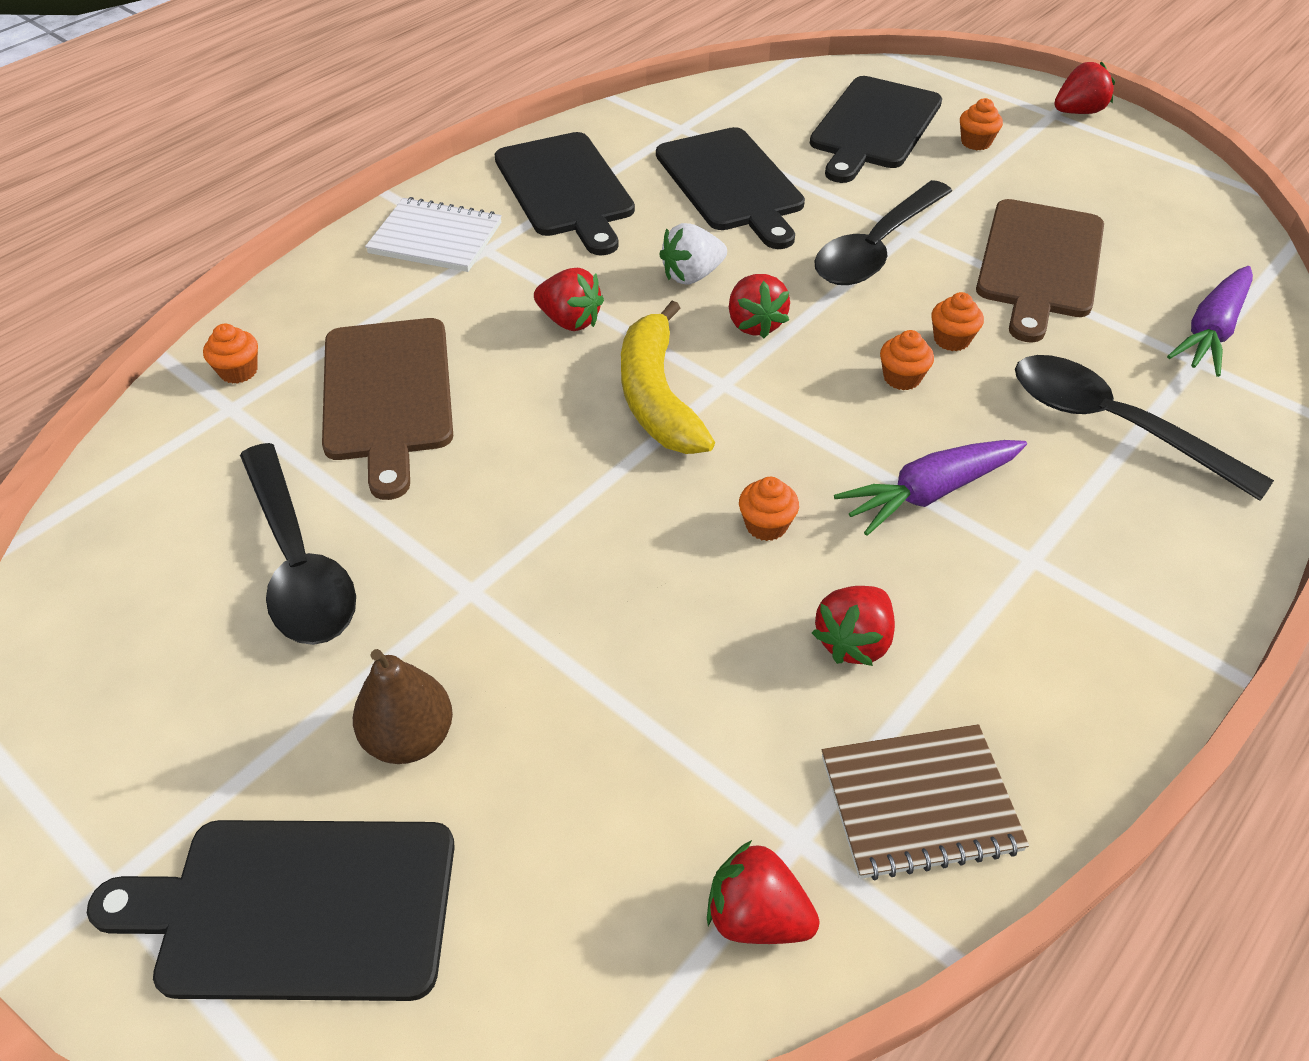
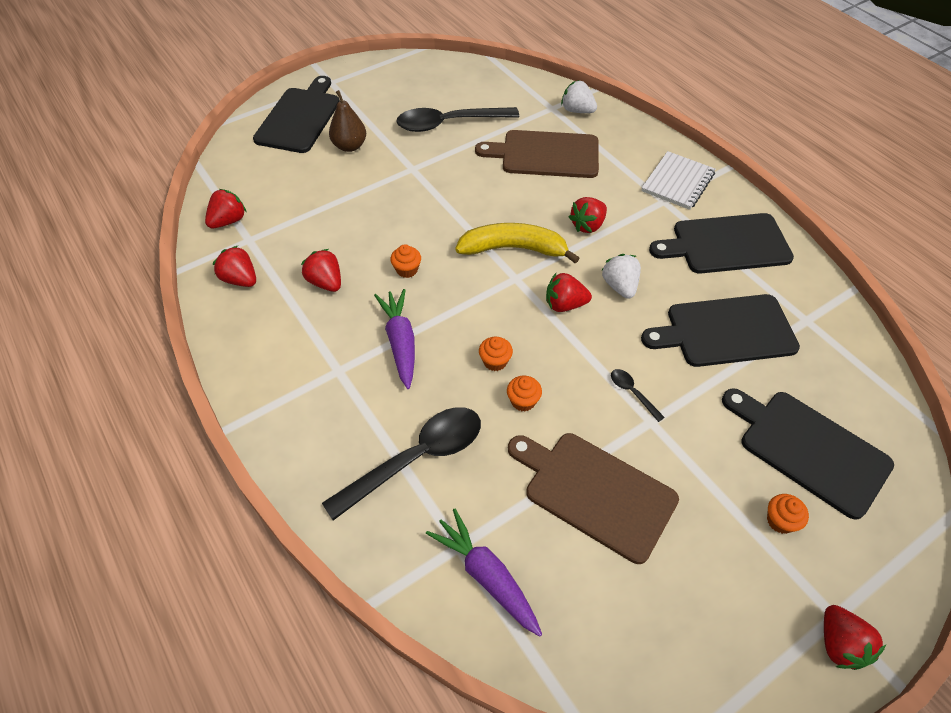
camera: 105 degrees right, 5 degrees up
orange cupcake [203,324,258,384] -> white strawberry [561,80,597,113]
black spoon [814,180,952,285] -> black spoon [611,369,665,422], size x0.42
brown notebook [822,724,1029,880] -> red strawberry [213,246,256,287]

